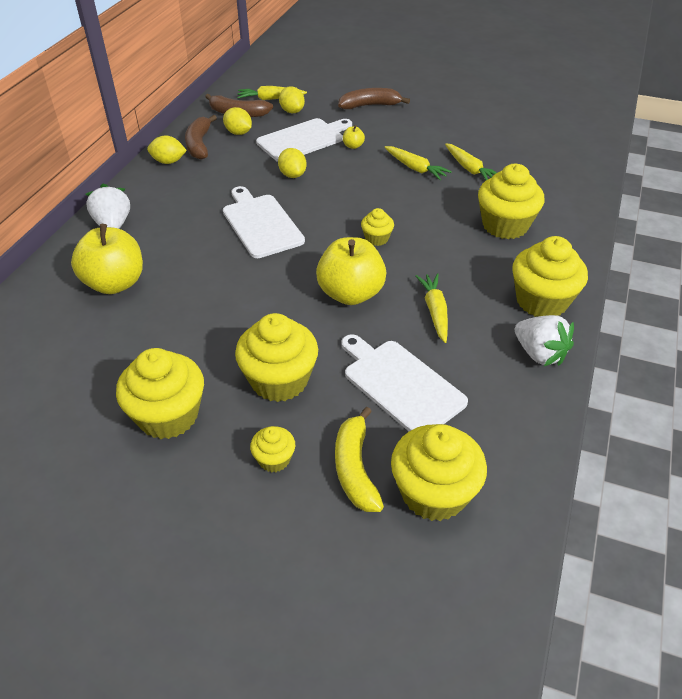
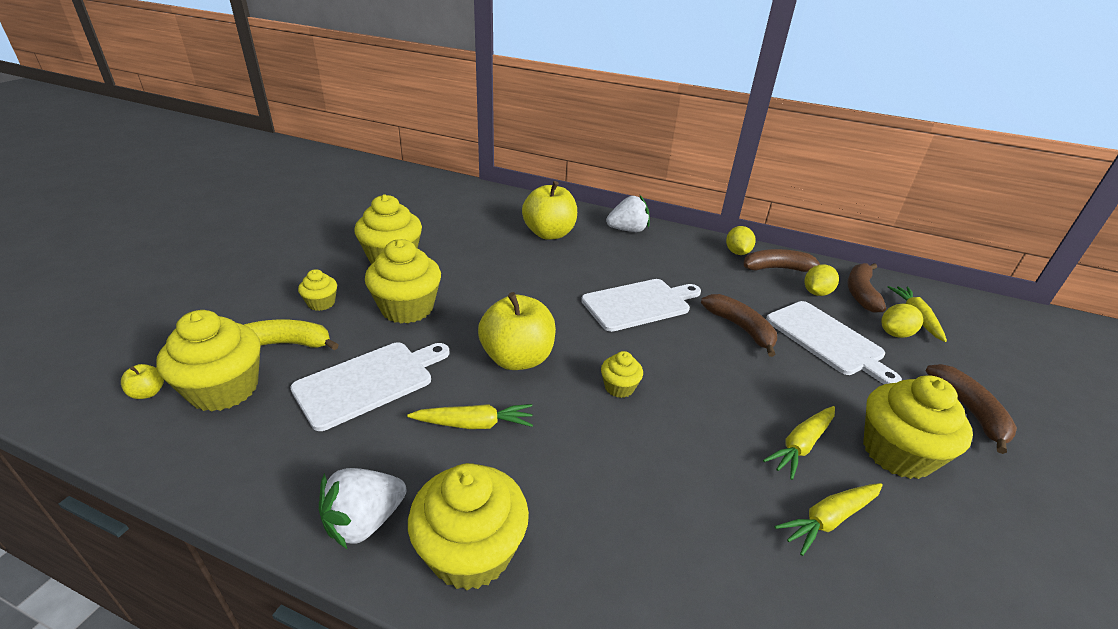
camera: 90 degrees right, 10 degrees down
yellow lemon [278,148,307,178] -> brown banana [701,294,777,357]
yellow apple [343,125,365,149] -> yellow apple moved to [121,364,164,399]
yellow cupcake [478,164,544,239] -> yellow cupcake moved to [863,375,973,479]

